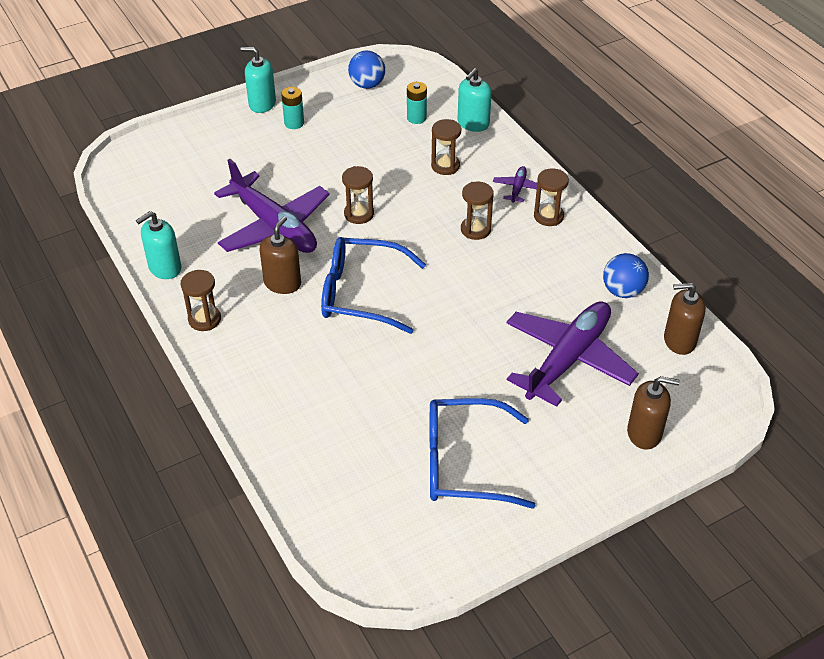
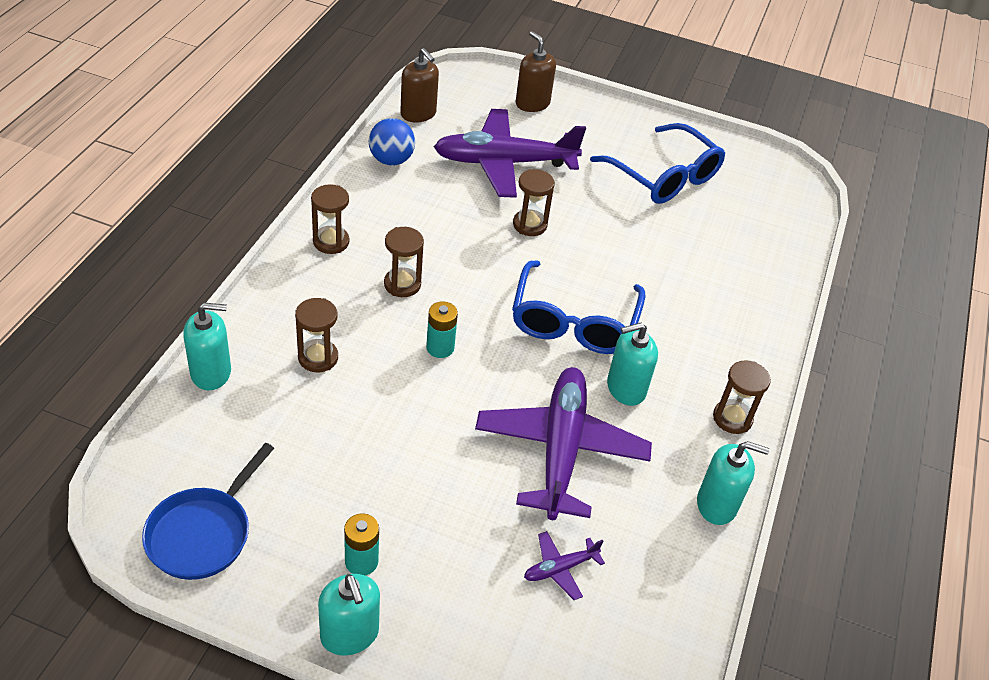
camera: 135 degrees left, 0 degrees up
brown soap dispenser [259,216,301,294] -> turquoise soap dispenser [607,323,658,406]
blue glasses [321,237,426,334] -> blue glasses turned 45 degrees clockwise [512,260,645,354]
brown hourglass [342,166,374,224] -> brown hourglass moved to [513,169,555,236]
blue ball [348,51,385,89] -> blue pan [142,443,274,580]
turquoise battery [407,82,427,124] -> turquoise battery moved to [426,301,458,358]
purple plane [493,166,542,203] -> purple plane moved to [524,531,605,600]

